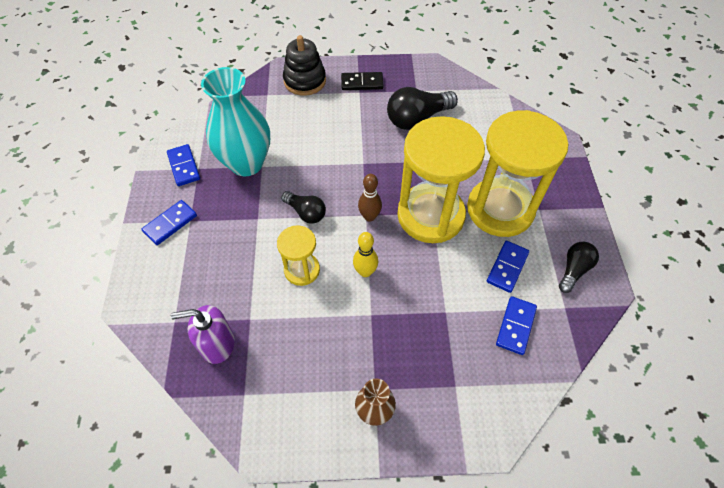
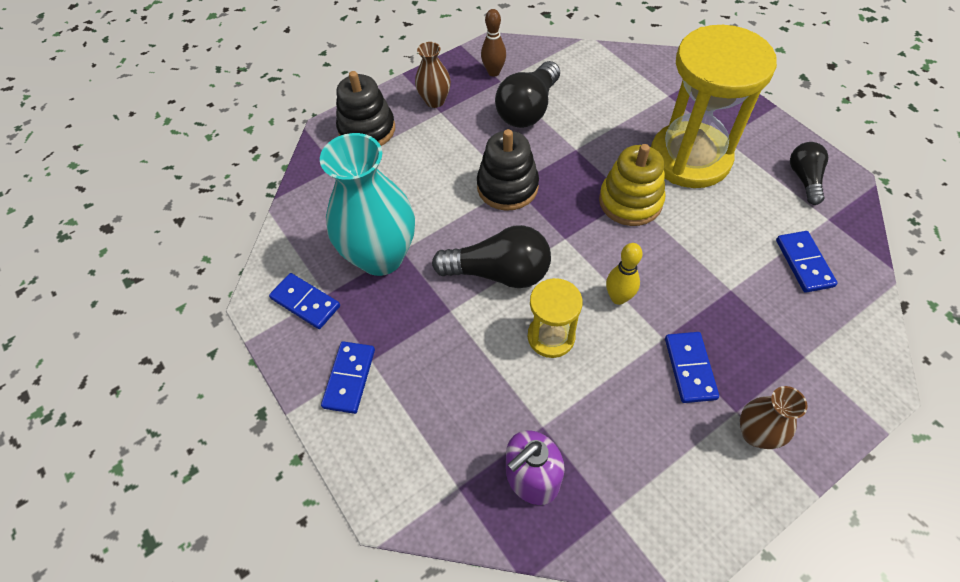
camera: 30 degrees left, 0 degrees up
black light bulb [281,191,326,224] -> black light bulb [432,225,551,288], size x1.66
black domino [341,72,384,90] -> brown vase [415,42,451,108]
brown bowling pin [358,174,382,222] -> brown bowling pin moved to [481,9,506,77]
yellow hourglass [397,116,485,243] -> yellow stacking toy [599,144,665,226]
blue domino [487,241,529,293] -> blue domino moved to [665,332,719,403]
none -> black stacking toy [477,129,539,211]

